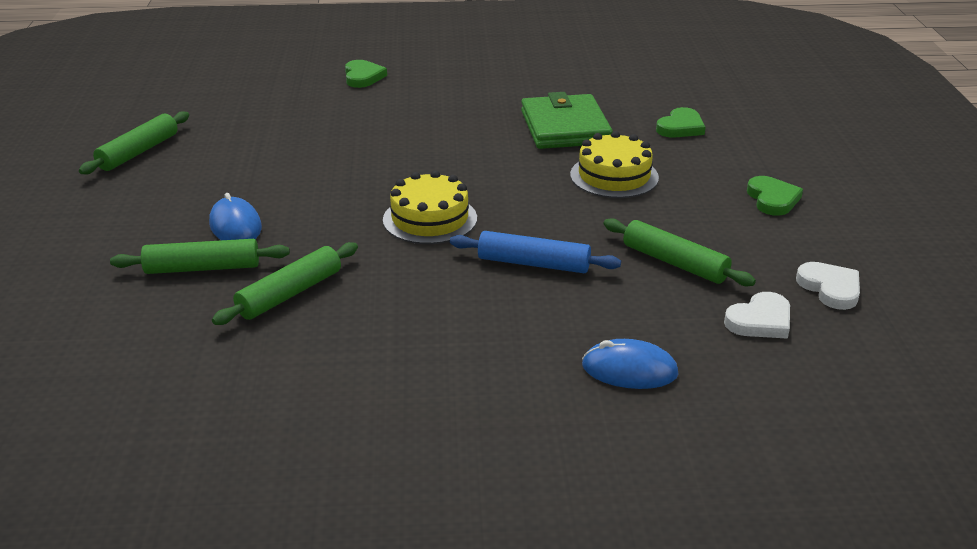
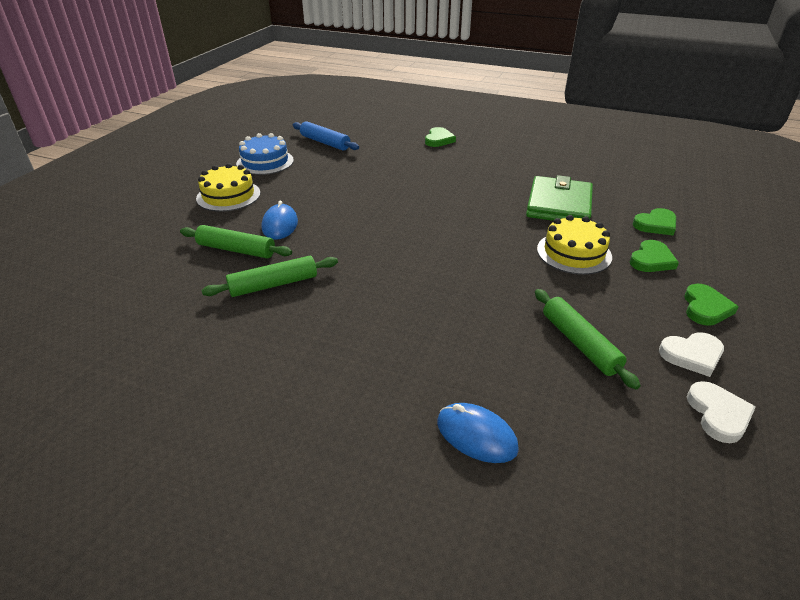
camera: 25 degrees right, 5 degrees up
green rolling pin [79,111,189,174] -> blue cake [236,133,294,175]
yellow cake [383,171,477,244] -> yellow cake moved to [196,163,261,212]
blue rolling pin [450,231,621,273] -> blue rolling pin moved to [293,121,359,151]
white heart [724,292,790,339] -> white heart moved to [659,332,724,377]
none -> green heart [630,240,679,272]

